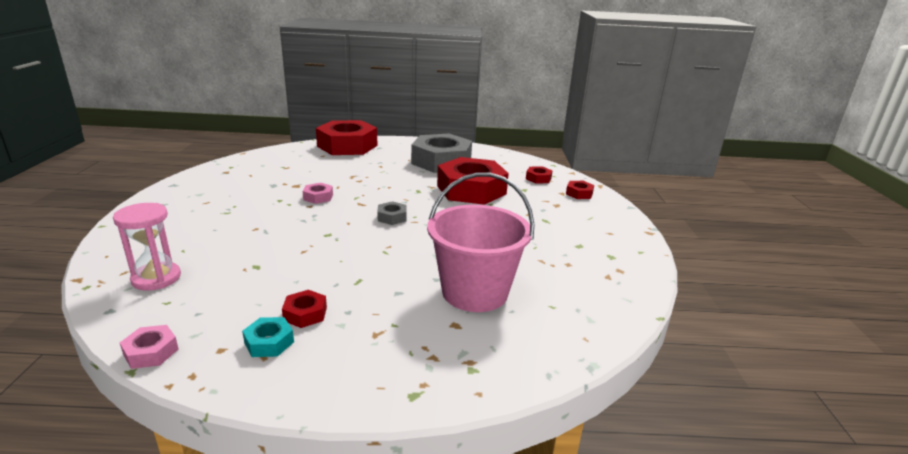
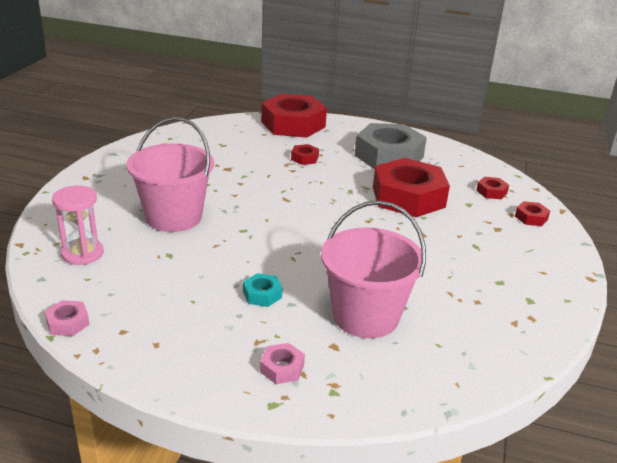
camera: 15 degrees right, 5 degrees up
turquoise nut [242,317,294,357] -> turquoise nut moved to [243,273,282,307]
red nut [282,290,327,328] -> red nut moved to [291,144,319,165]
pink nut [303,183,333,204] -> pink nut moved to [260,343,305,384]
grey nut [377,201,406,225] -> none
none -> pink bucket [126,117,214,232]

